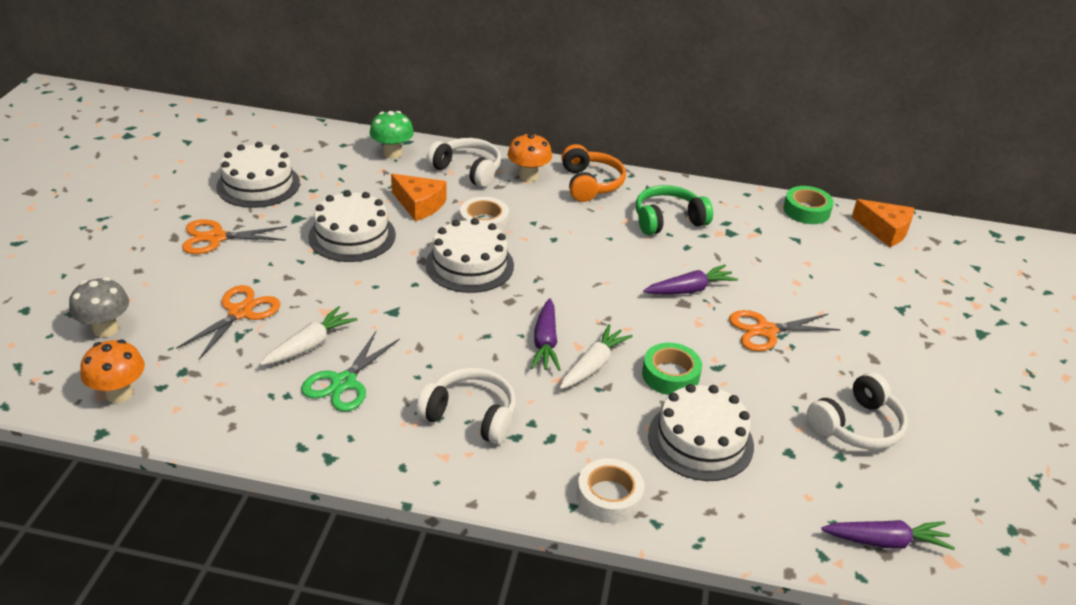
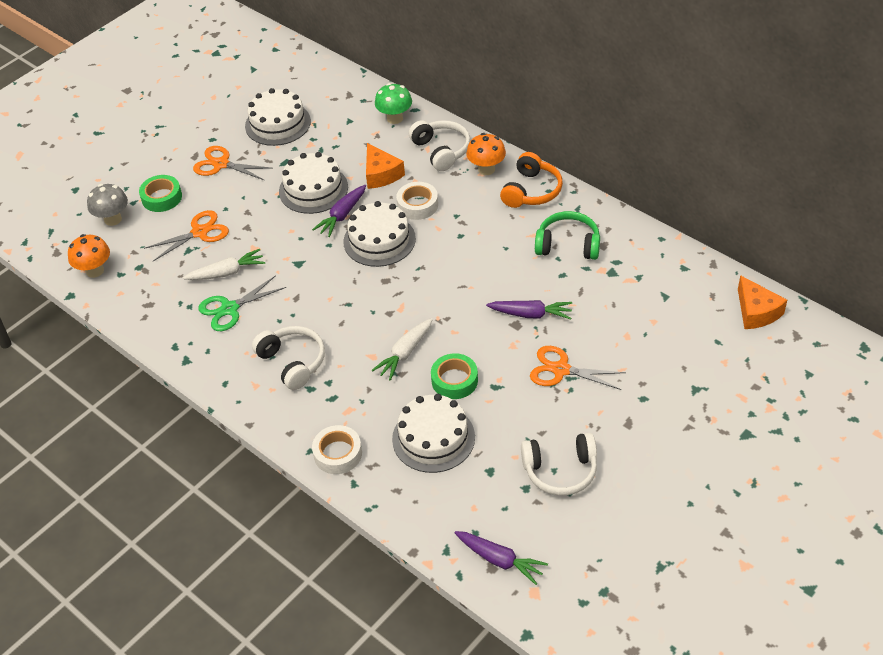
camera: 35 degrees right, 10 degrees up
purple carrot [531,298,561,371] -> purple carrot moved to [312,185,366,237]
white carrot [560,324,633,389] -> white carrot turned 150 degrees clockwise [372,318,433,381]
green tape [783,186,834,224] -> green tape moved to [139,175,182,212]

